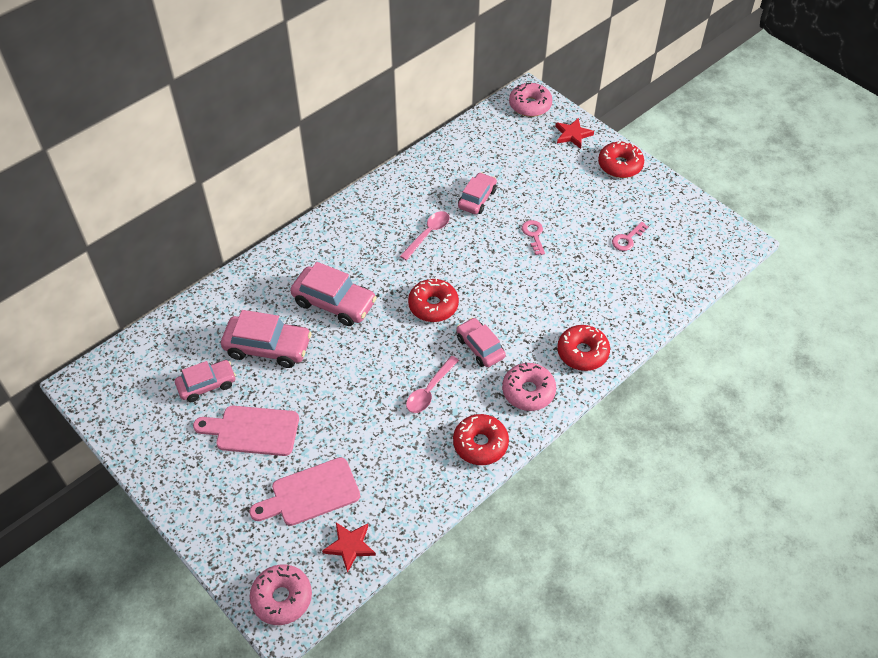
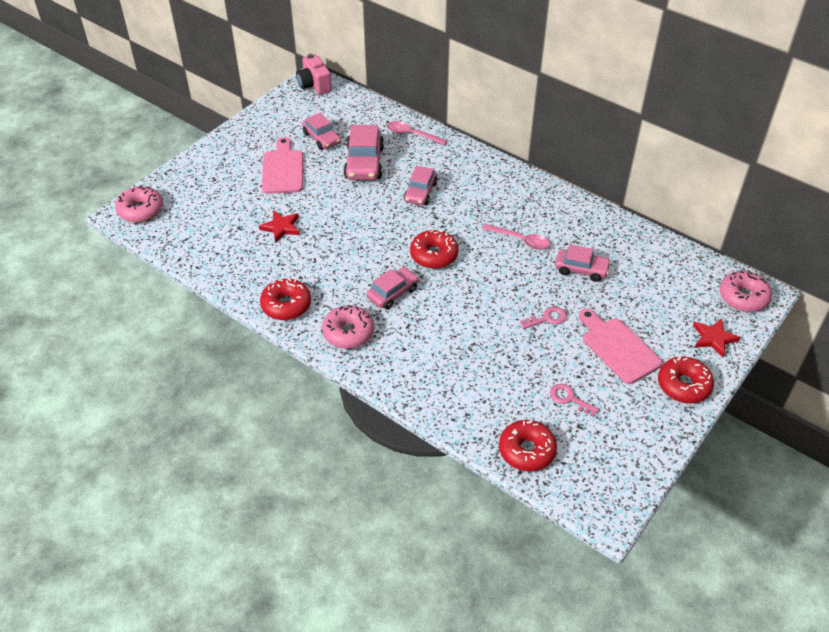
camera: 80 degrees right, 5 degrees down
pink cutting board [250,457,360,526] -> pink cutting board moved to [579,309,662,384]
pink car [290,262,377,326] -> pink car [404,166,437,205], size x0.66
red star [322,523,376,573] -> red star moved to [259,210,300,243]
pink spoon [406,356,459,413] -> pink spoon moved to [387,121,447,145]
red donut [557,325,610,371] -> red donut moved to [499,420,557,472]
none -> pink camera [296,54,332,95]

